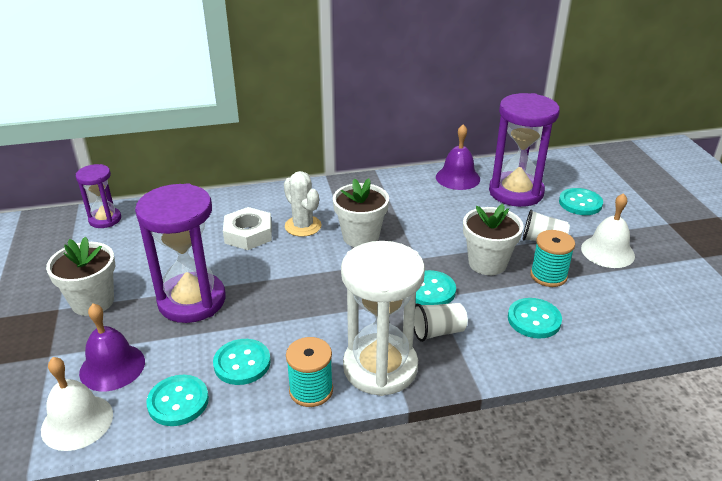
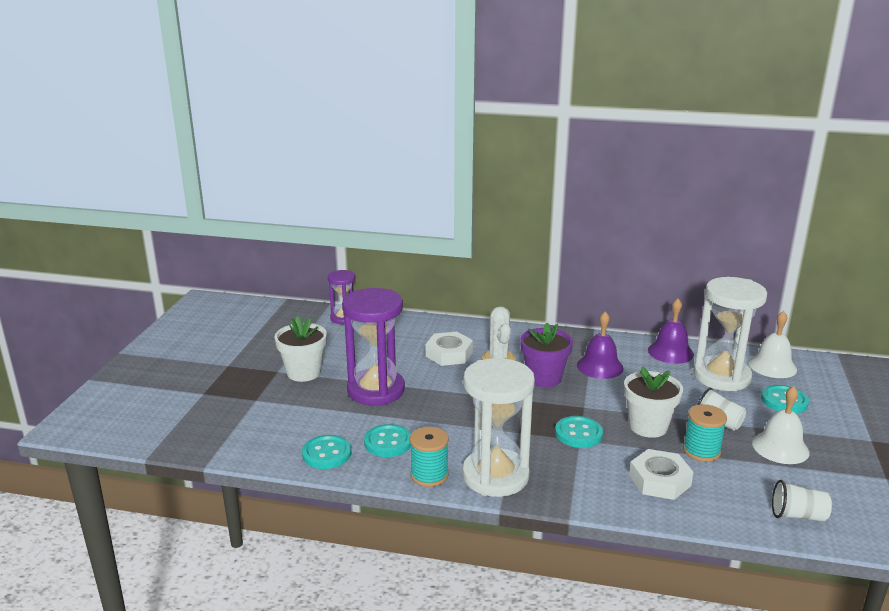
camera: 25 degrees right, 10 degrees down
white bell [41,357,113,451] -> white bell moved to [748,311,797,378]
purple bell [79,303,145,391] -> purple bell moved to [577,311,624,379]
white flower pot [333,178,389,247] -> purple flower pot [520,323,573,388]
white cup [414,303,468,342] -> white cup moved to [772,480,832,521]
purple hourglass [489,93,560,207] -> white hourglass [693,277,767,391]
turquoise button [508,298,562,338] -> white nut [629,449,693,500]

